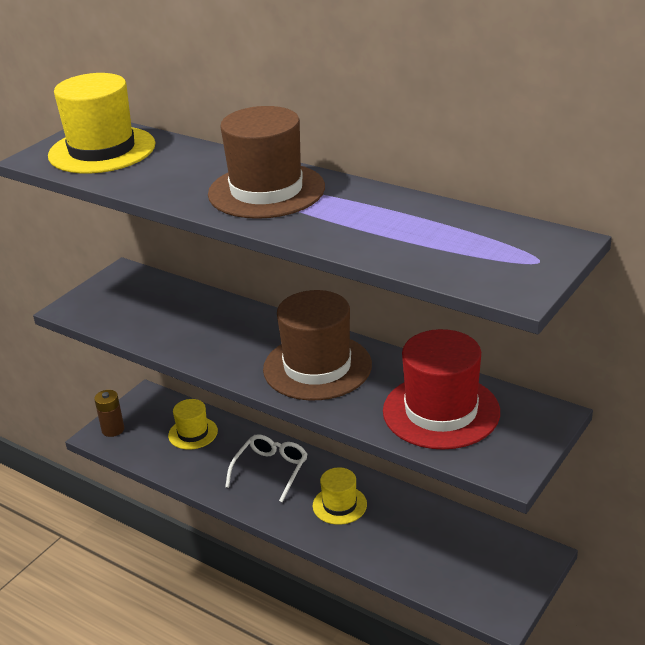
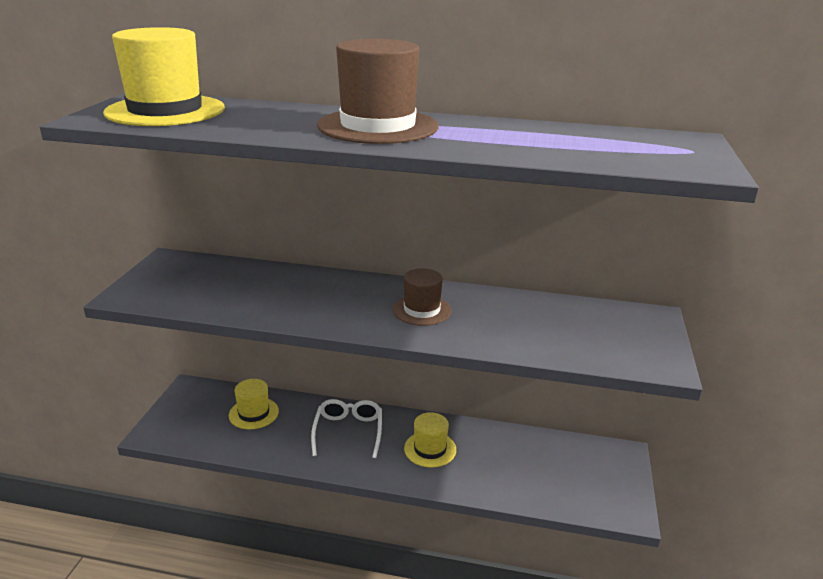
camera: 25 degrees left, 5 degrees down
brown battery [94,390,124,437] -> none
brown hat [263,290,372,400] -> brown hat [393,268,451,326], size x0.55
red hat [383,329,500,450] -> none

